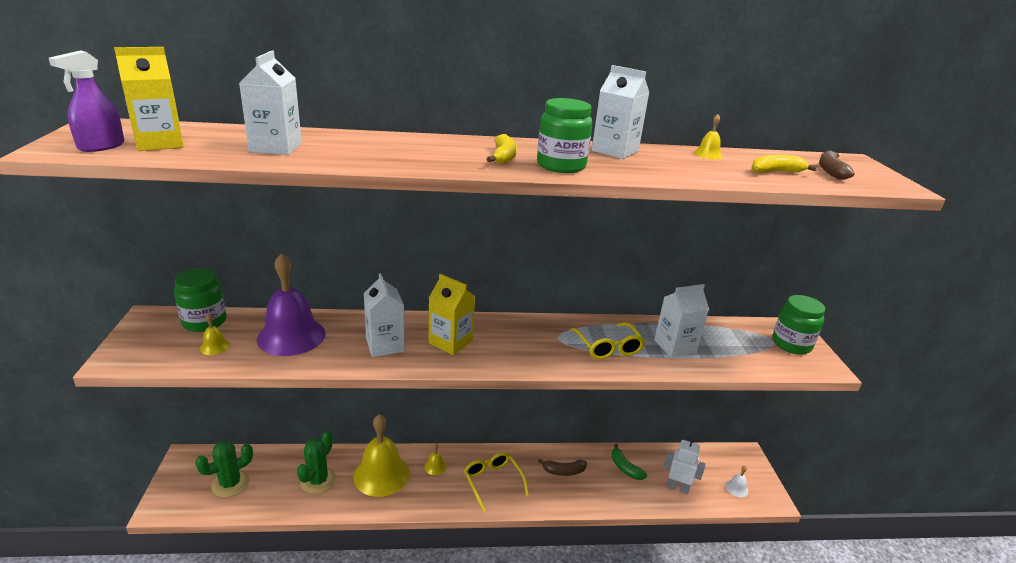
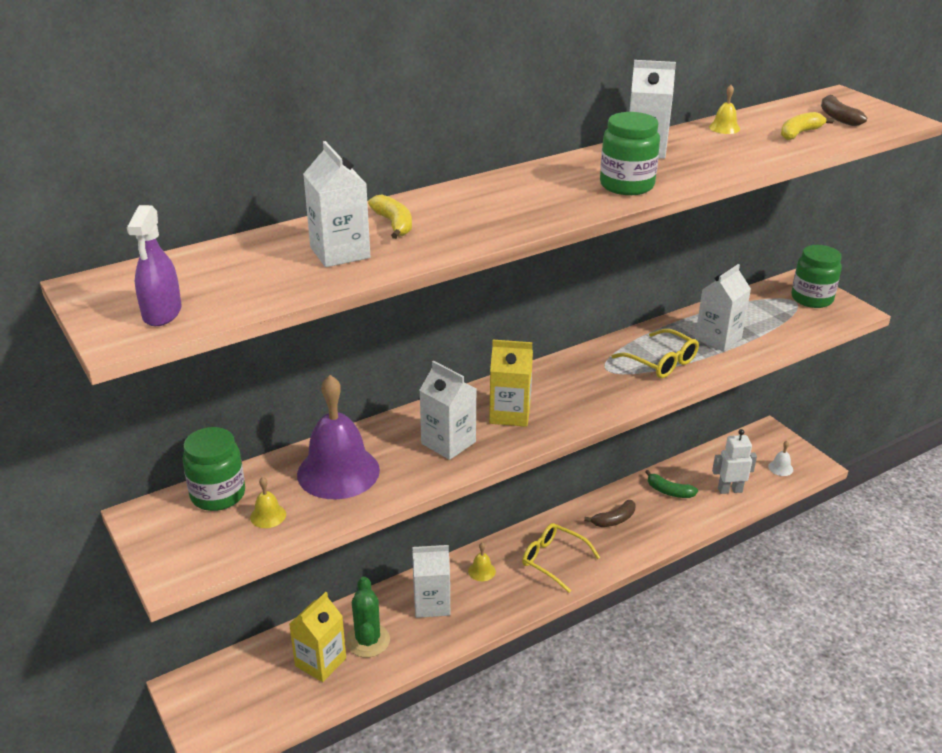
camera: 25 degrees left, 5 degrees up
yellow carton [114,47,184,151] -> yellow carton moved to [289,592,346,682]
green cactus [195,441,253,497] -> none
yellow bell [353,414,410,497] -> white carton [412,545,450,618]
yellow banana [487,134,517,165] -> yellow banana moved to [368,195,412,239]

